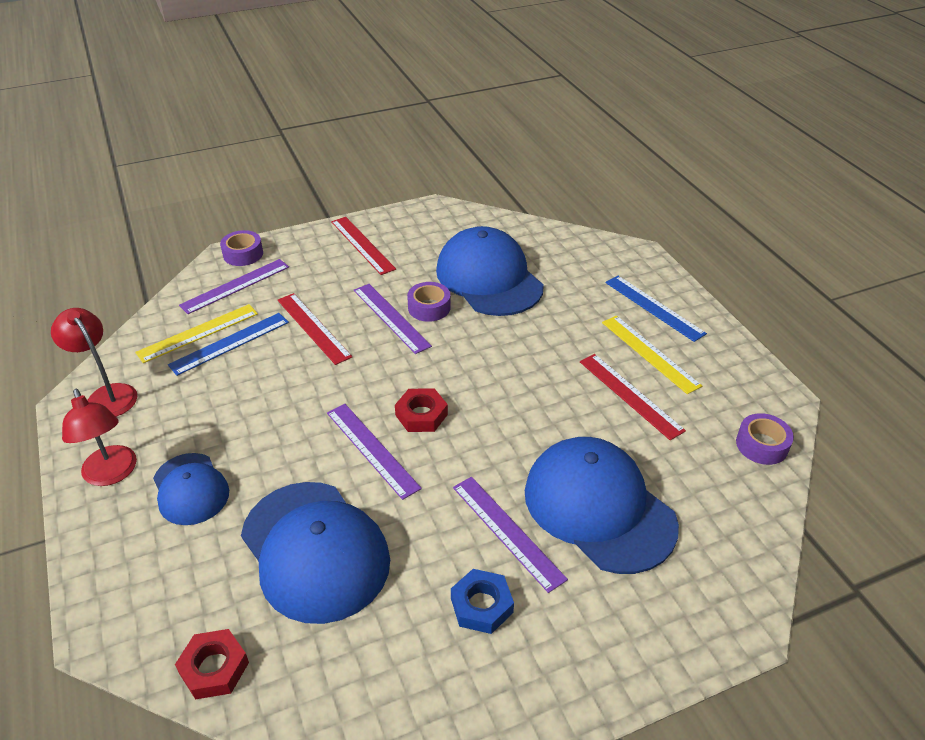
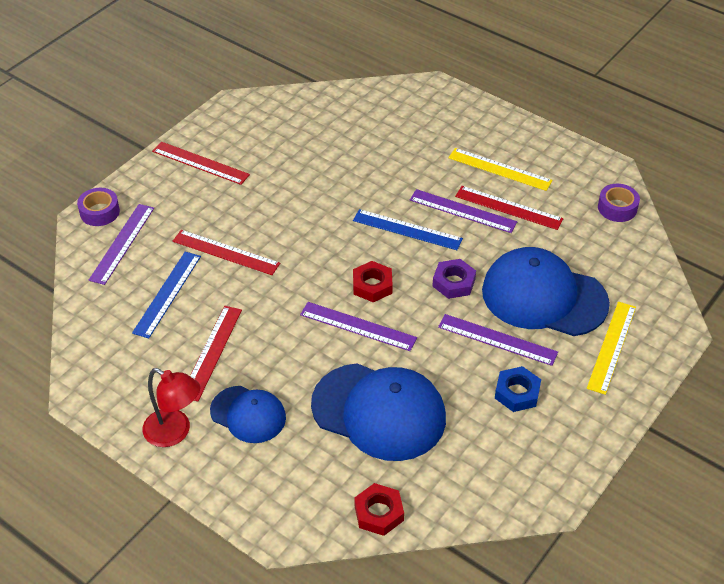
camera: 30 degrees left, 5 degrees up
red lamp [51,308,137,417] -> none
yellow ruler [135,304,258,363] -> yellow ruler moved to [587,302,636,395]
purple ruler [354,284,432,354] -> purple ruler moved to [410,189,517,233]
purple tape [407,282,451,322] -> none
blue cap [436,226,544,316] -> none
blue ruler [605,276,707,342] -> blue ruler moved to [353,209,463,250]
none -> red ruler [190,306,242,401]
none -> purple nut [433,259,476,299]

